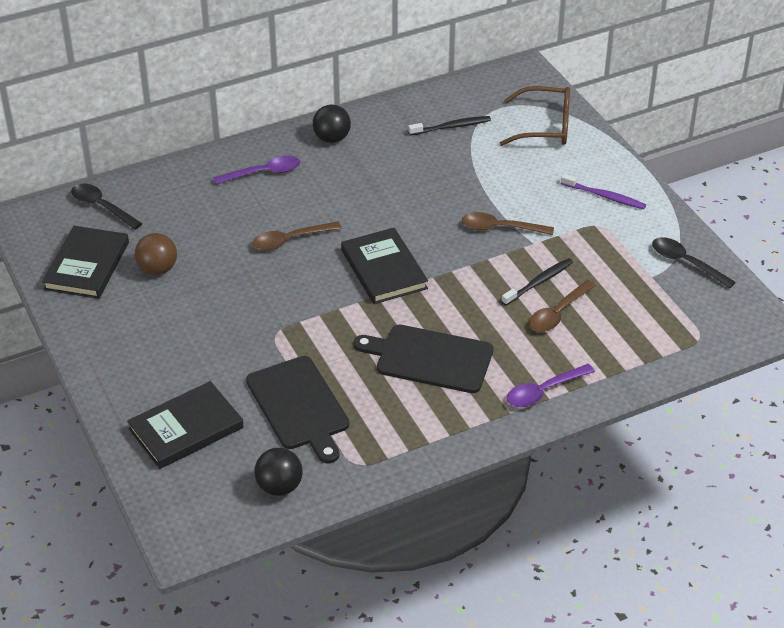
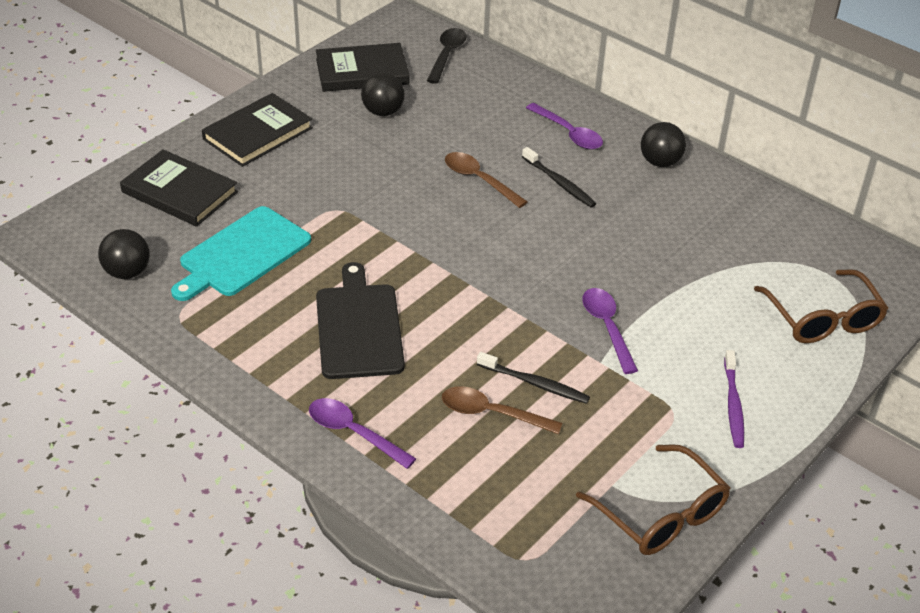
camera: 65 degrees right, 0 degrees up
brown ball [135,233,177,275] -> black ball [361,73,405,116]
black cutting board [246,356,349,464] -> turquoise cutting board [171,206,311,301]
black book [341,228,428,304] -> black book moved to [202,93,313,167]
black toothbrush [408,116,491,135] -> black toothbrush moved to [522,147,596,208]
brown spoon [462,212,554,235] -> purple spoon [582,288,638,374]
black spoon [652,237,736,289] -> brown glasses [576,444,730,555]

